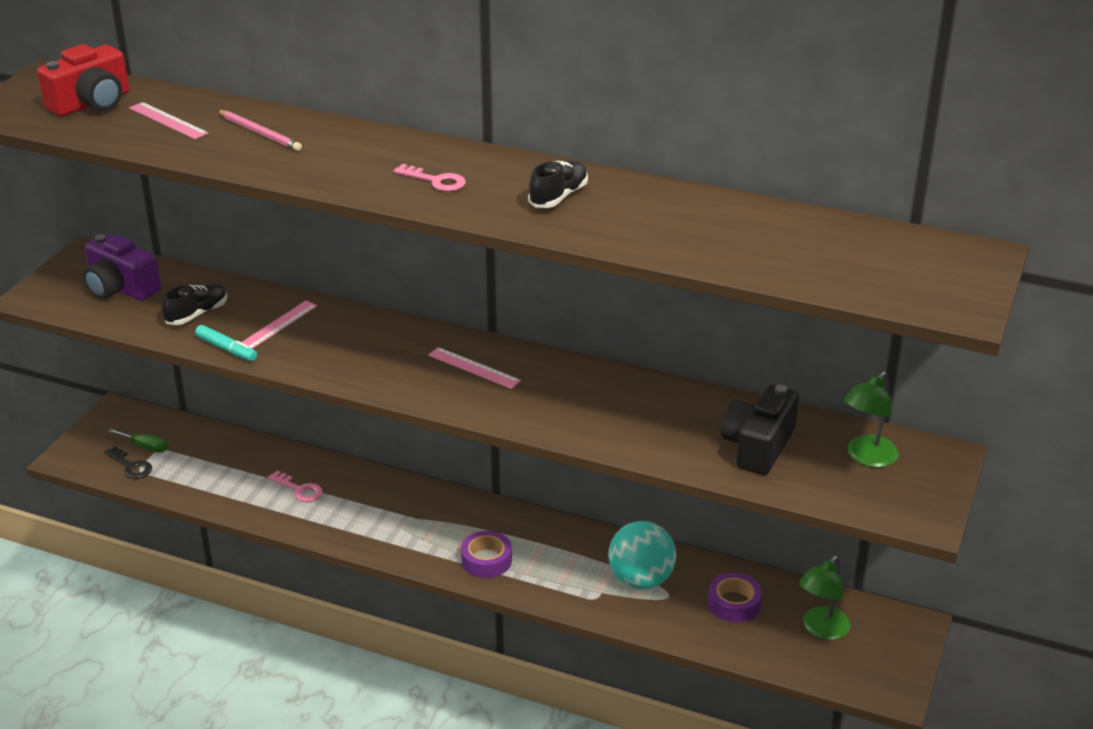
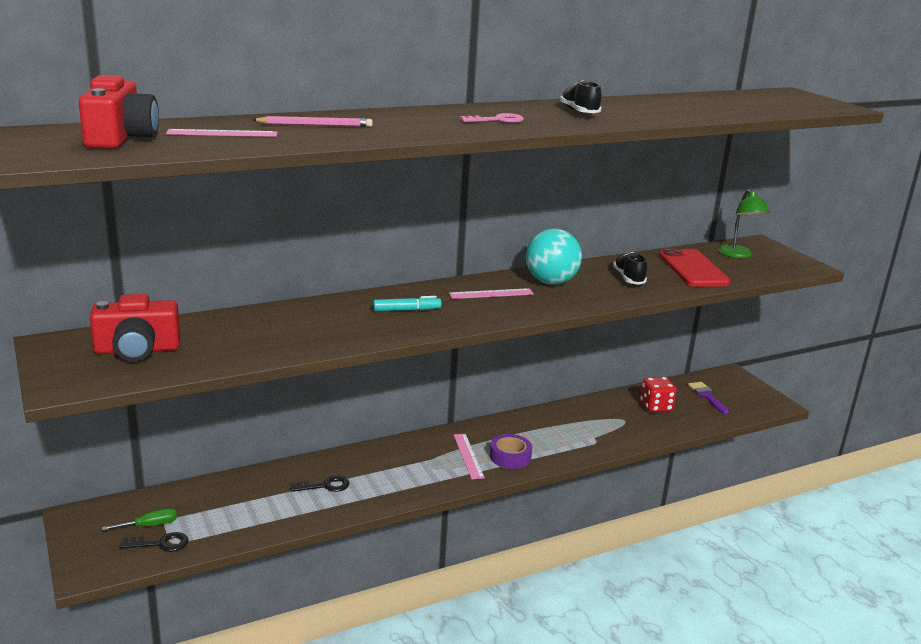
camera: 50 degrees left, 10 degrees down
purple camera [83,234,161,301] -> red camera [90,294,180,362]
black shoe [162,284,227,325] -> black shoe moved to [613,252,647,285]
turquoise marker [195,325,257,361] -> turquoise marker moved to [373,296,441,312]
pink ruler [242,301,318,349] -> pink ruler moved to [454,434,485,479]
pink key [268,470,323,502] -> black key [290,475,349,492]
turquoise ball [608,521,676,589] -> turquoise ball moved to [526,229,582,285]
purple tape [708,573,762,622] -> red dice [640,377,677,412]
black camera [721,385,799,475] -> red phone [659,248,731,287]
green lamp [799,556,851,640] -> purple brush [688,382,729,415]

